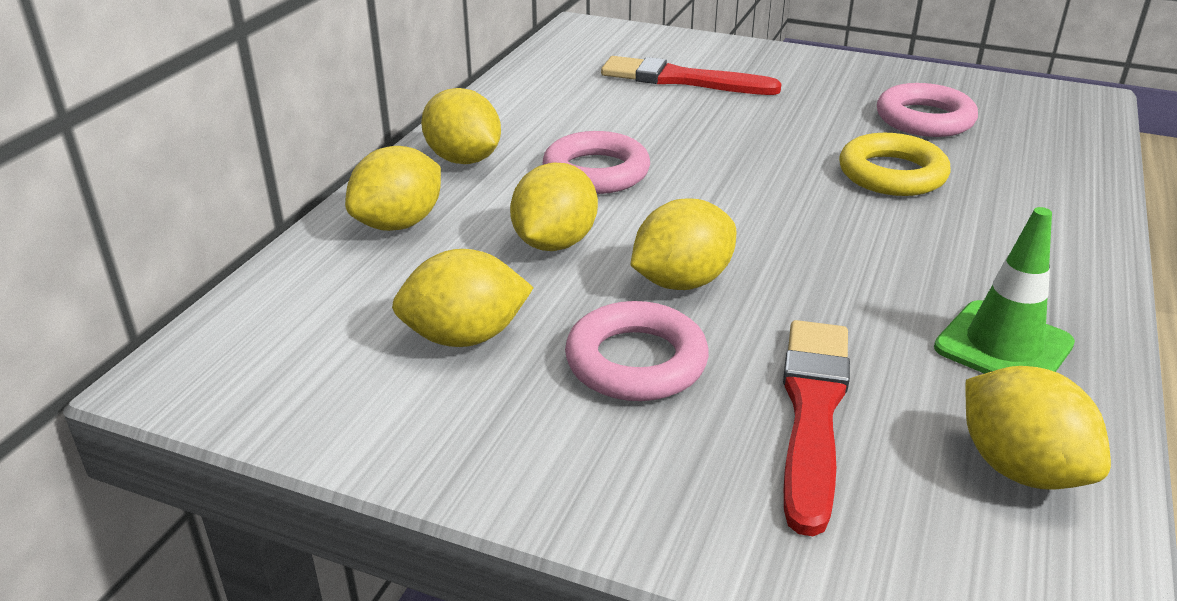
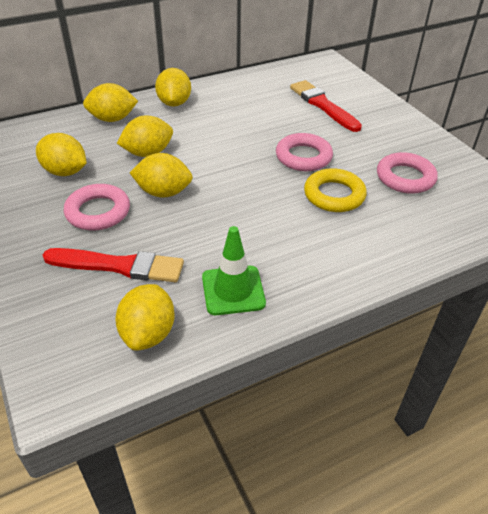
camera: 40 degrees right, 10 degrees up
pink ring [543,131,650,194] -> pink ring moved to [276,133,333,171]
red brush [783,320,850,536] -> red brush turned 45 degrees clockwise [43,248,184,282]

